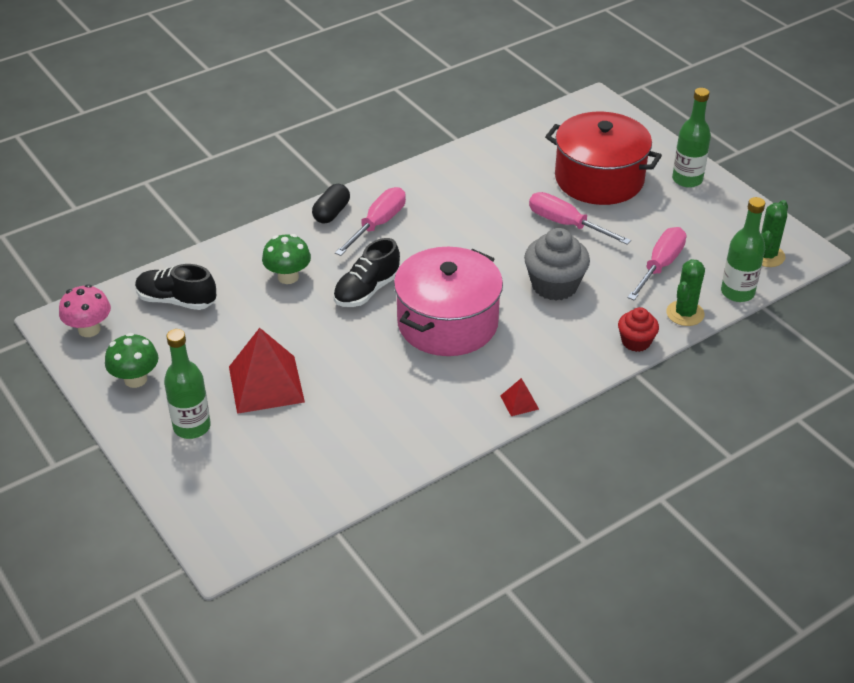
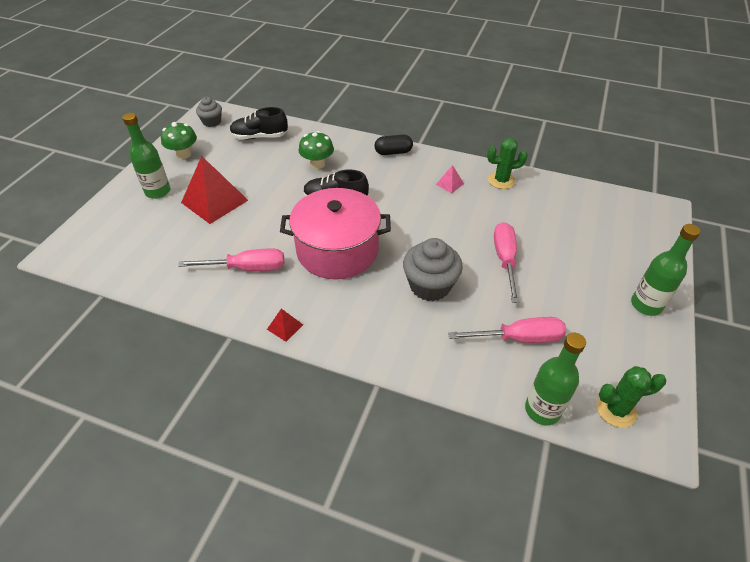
camera: 55 degrees right, 5 degrees up
pink mushroom [59,284,111,337] -> grey cupcake [196,97,222,127]
black shoe [135,264,216,310] -> black shoe turned 75 degrees counterclockwise [230,107,288,140]
pink screwdriver [335,187,406,256] -> pink screwdriver moved to [178,249,284,271]
red pot [545,112,662,205] -> none
red cupcake [618,307,659,352] -> none
green cactus [666,259,705,326] -> green cactus moved to [487,138,528,189]
none -> pink pyramid [436,165,464,193]

